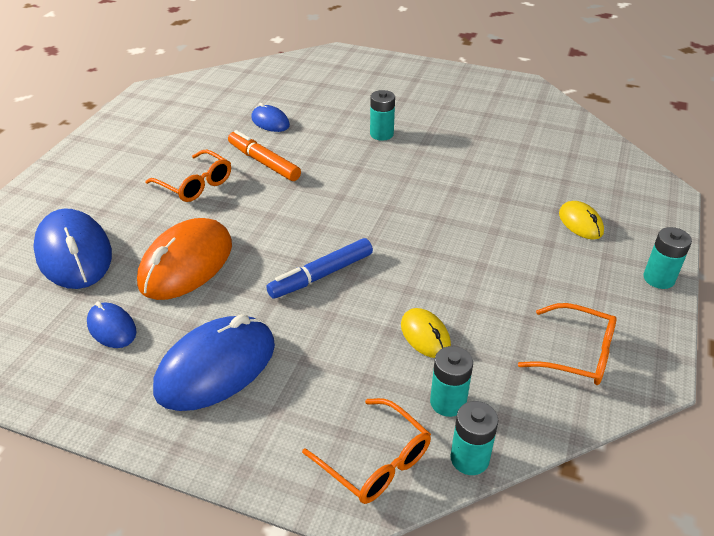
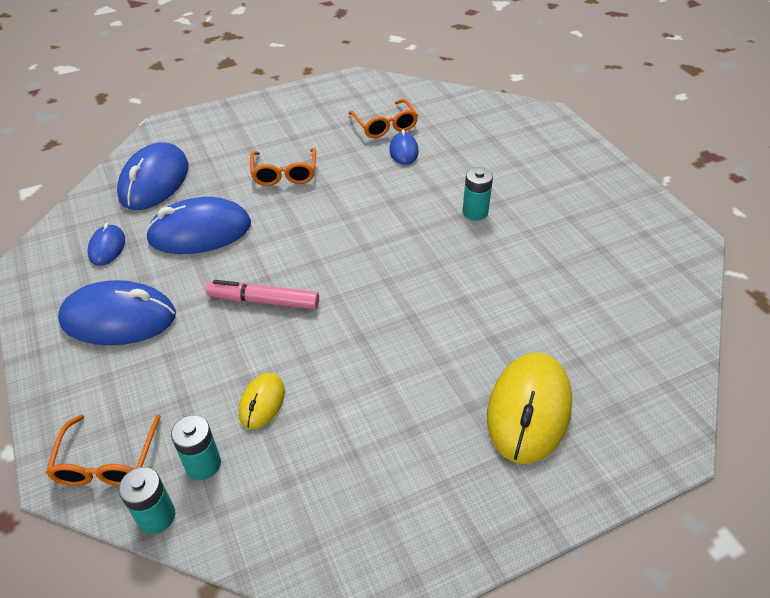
camera: 45 degrees right, 5 degrees up
orange mouse [137,218,232,300] -> blue mouse [145,197,251,254]
orange marker [228,130,301,181] -> none
blue marker [266,238,373,299] -> pink marker [206,280,319,310]
orange glasses [518,303,617,385] -> orange glasses moved to [349,99,418,138]
yellow mouse [559,201,604,240] -> yellow mouse [487,353,572,464], size x1.94
turquoise battery [643,227,692,289] -> none

